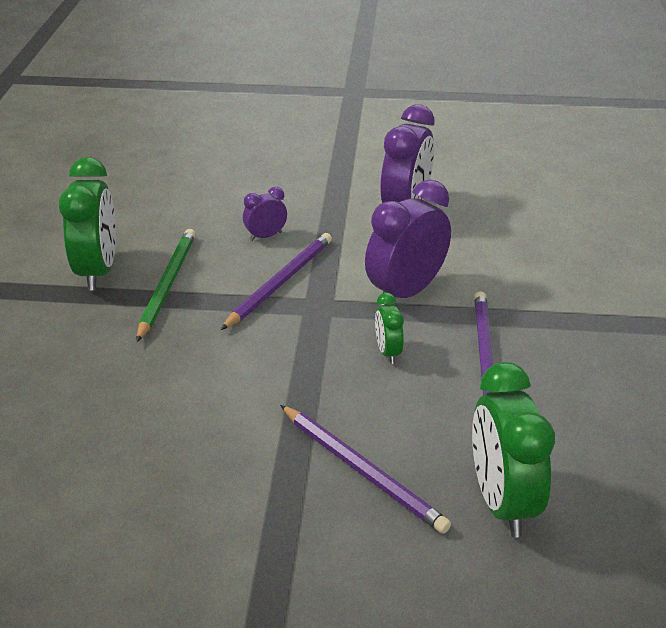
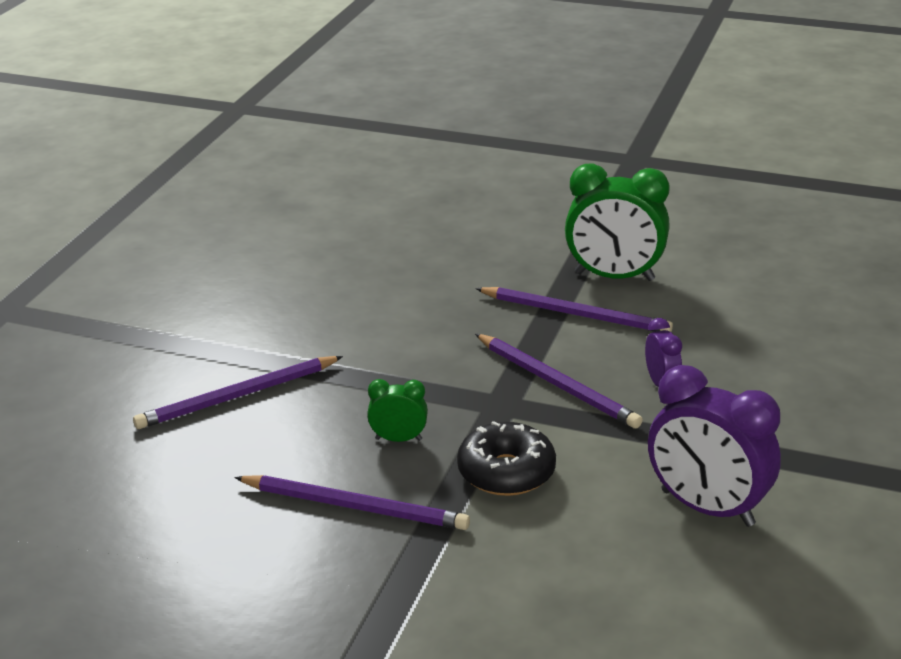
camera: 105 degrees right, 5 degrees down
green pencil [137,229,195,342] -> purple pencil [475,287,673,332]
purple clock [365,180,451,305] -> black donut [457,421,556,496]
green clock [472,362,555,537] -> none

